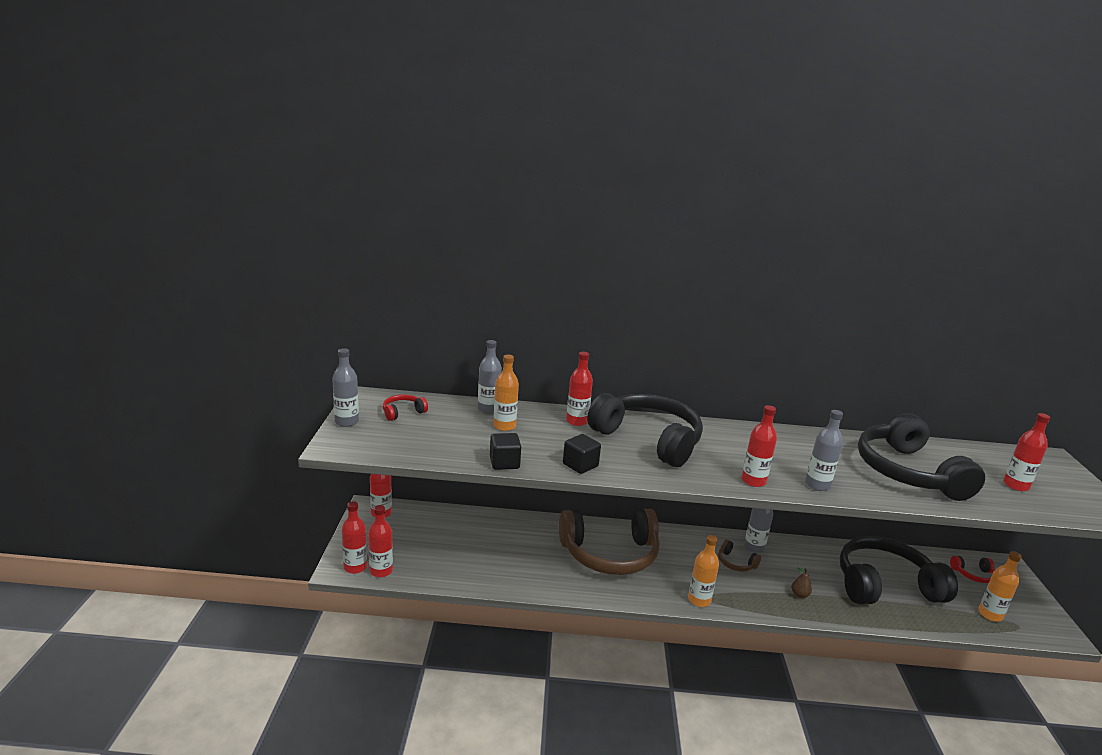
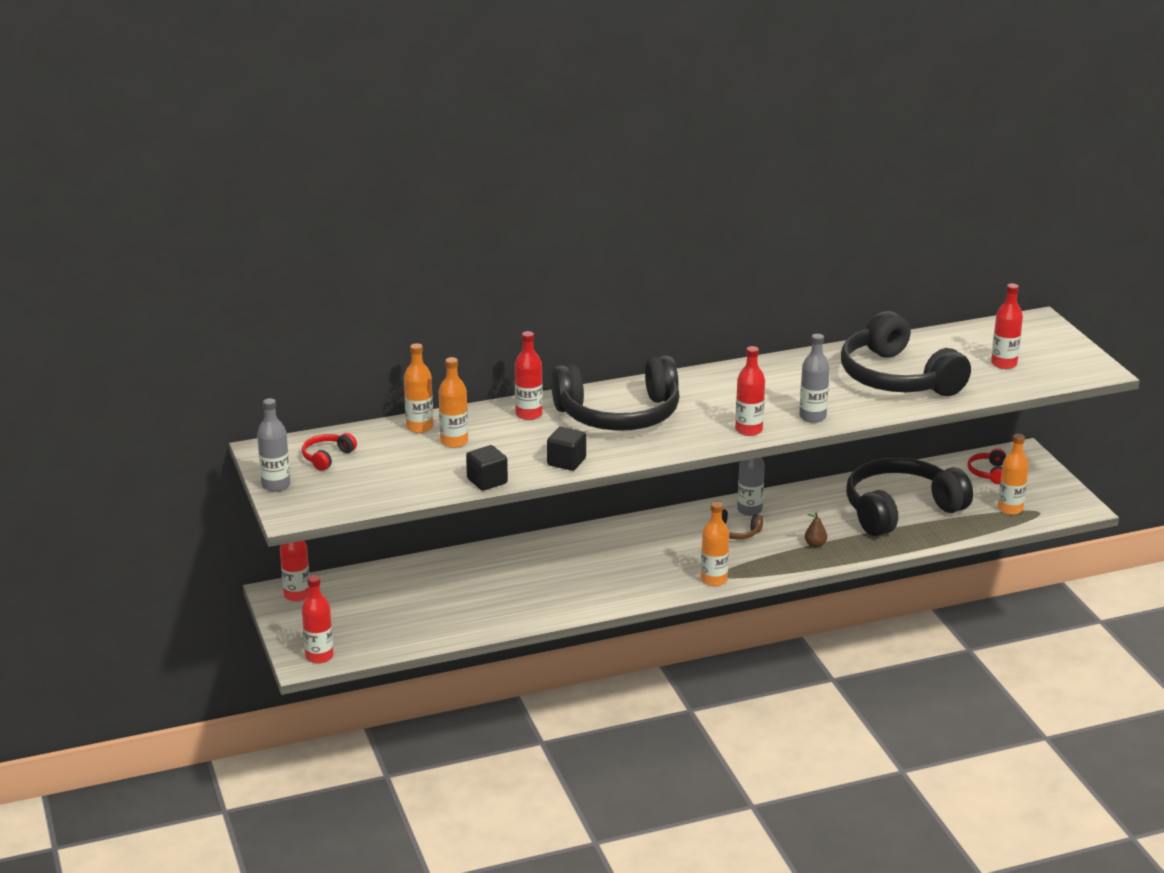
camera: 20 degrees left, 5 degrees up
red bottle [368,505,393,577] -> none
grey bottle [478,340,502,414] -> orange bottle [404,343,434,433]
brown headphones [559,509,660,575] -> none
black headphones [587,393,703,467] -> black headphones turned 150 degrees clockwise [551,355,680,431]
red headphones [950,556,995,583] -> red headphones turned 120 degrees clockwise [968,449,1006,484]

